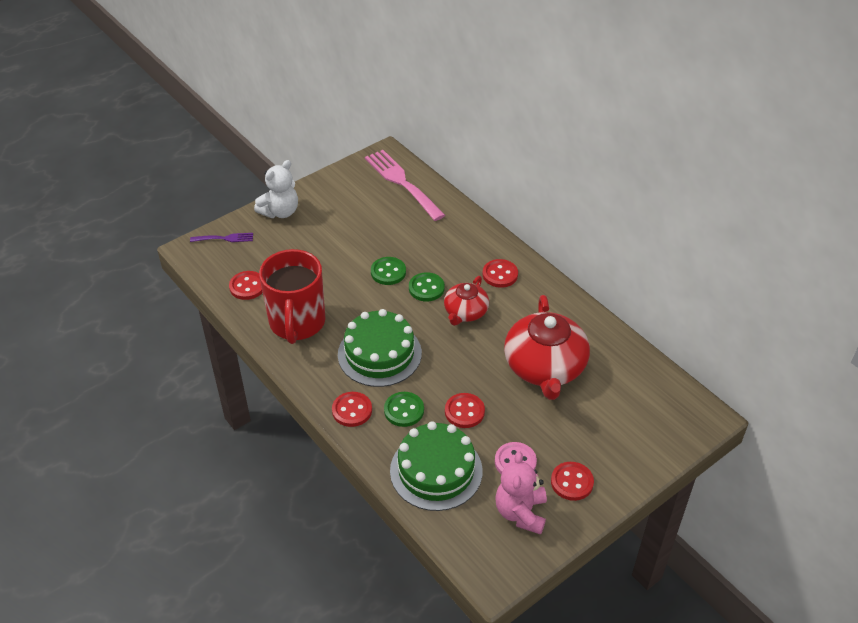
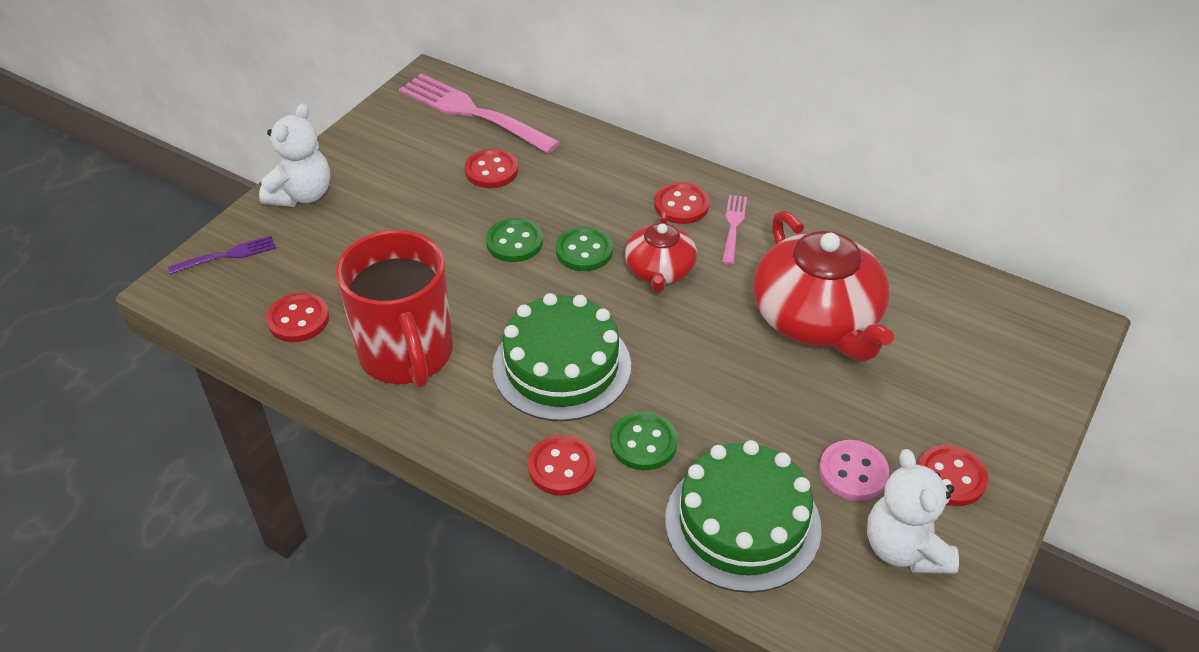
camera: 20 degrees left, 0 degrees up
red button [445,393,485,428] -> red button moved to [465,149,518,188]
pink teddy bear [495,451,547,535] -> white teddy bear [867,449,959,574]
none -> pink fork [722,195,747,265]

